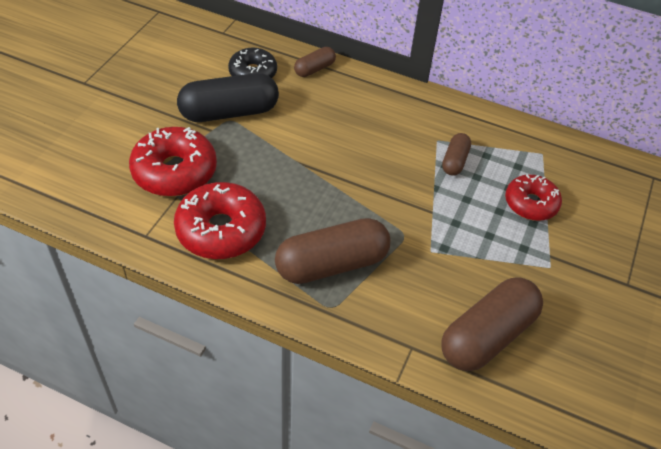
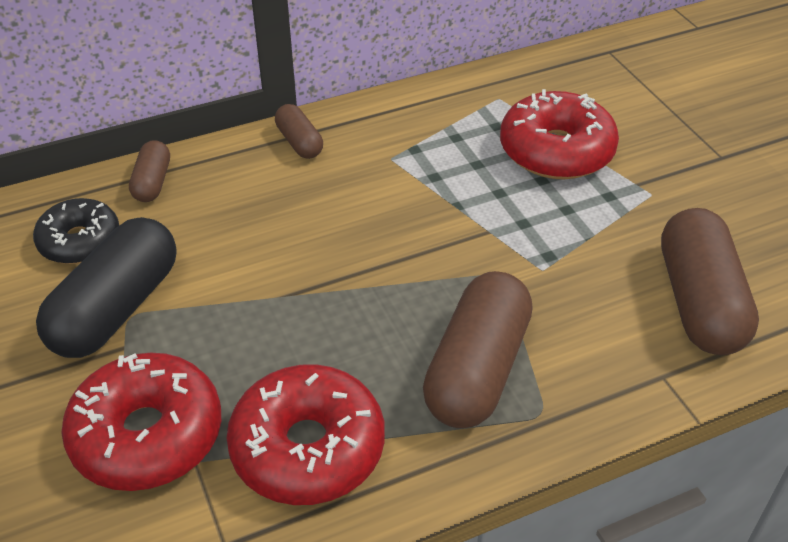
camera: 45 degrees left, 5 degrees down
brown capsule [442,133,471,176] -> brown capsule moved to [275,104,323,159]
red donut [505,174,562,221] -> red donut [500,89,619,179], size x1.54

